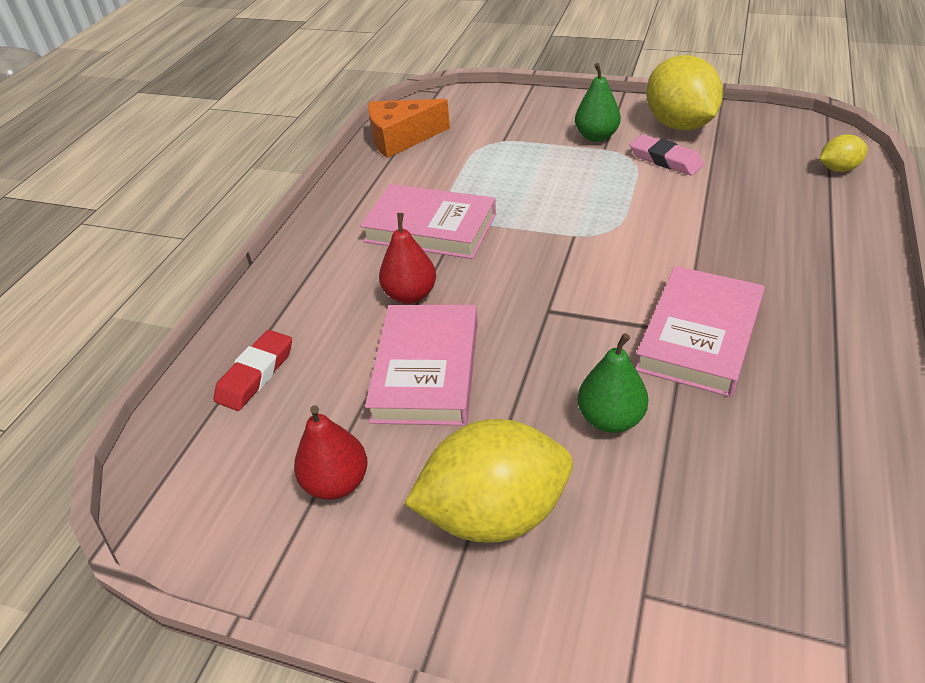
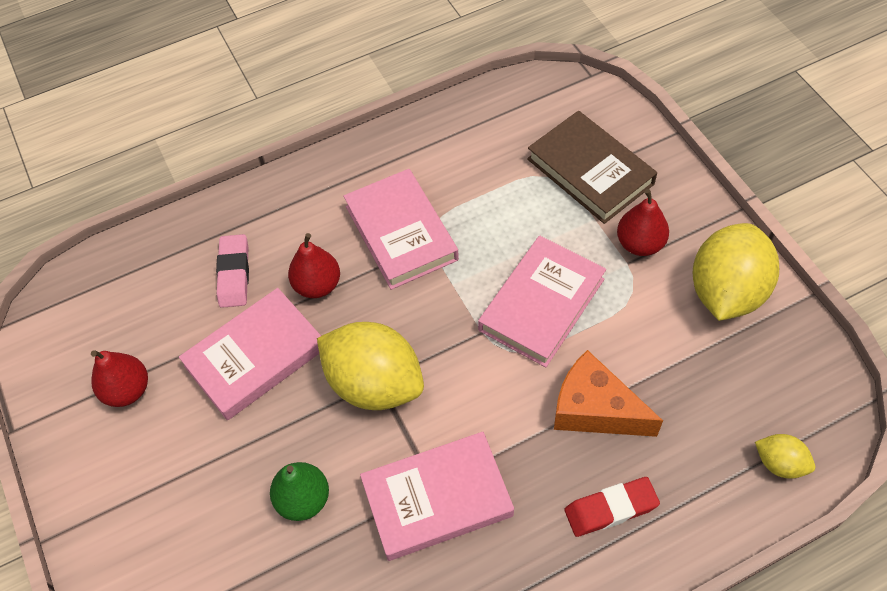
camera: 45 degrees right, 15 degrees up
red eraser [214,330,292,411] -> red eraser moved to [564,477,660,537]
orange cheese [368,99,450,158] -> orange cheese moved to [554,350,663,437]
yellow lemon [404,419,573,543] -> yellow lemon moved to [317,322,424,410]
green pear [575,63,621,142] -> red pear [617,189,669,256]
pink eraser [630,134,704,175] -> pink eraser moved to [216,234,249,308]
none -> pink book [478,236,606,367]
none -> brown book [527,111,657,224]

